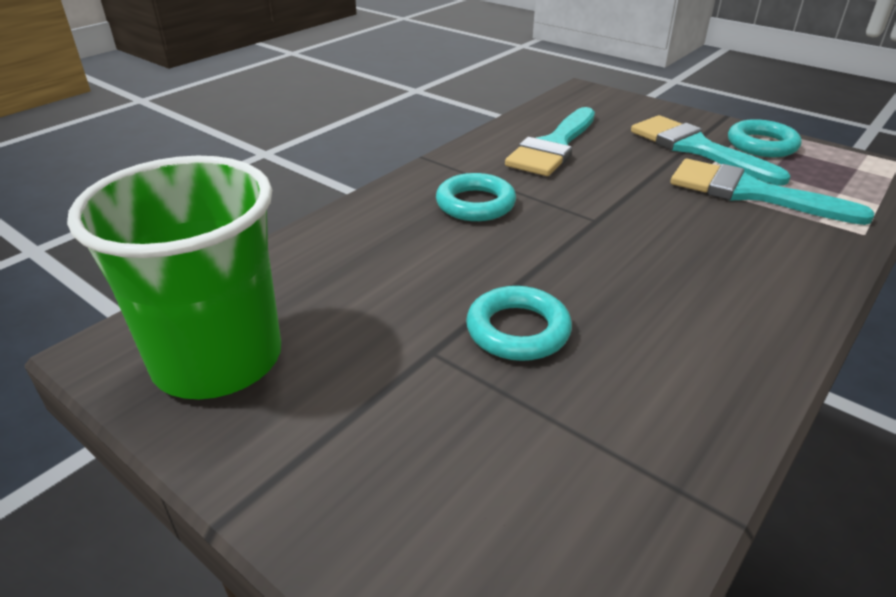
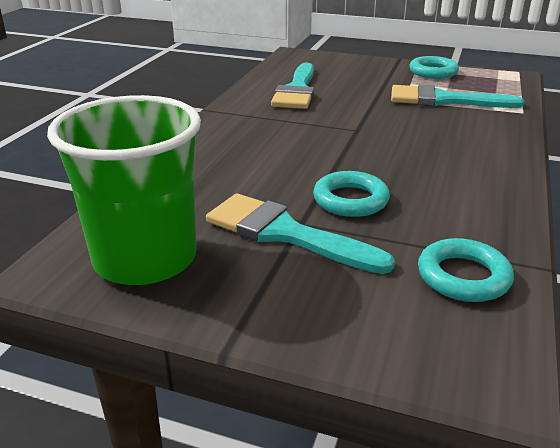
camera: 20 degrees left, 5 degrees down
turquoise ring [436,173,516,221] -> turquoise ring moved to [418,238,514,302]
turquoise brush [631,115,791,186] -> turquoise brush moved to [206,193,395,274]

